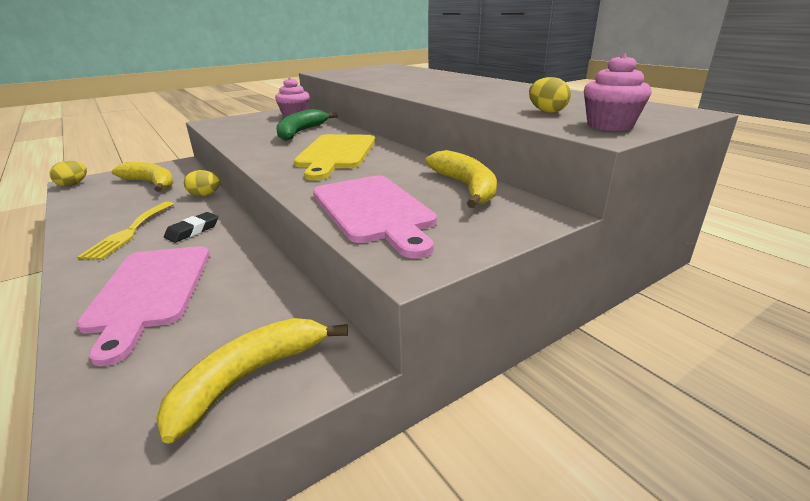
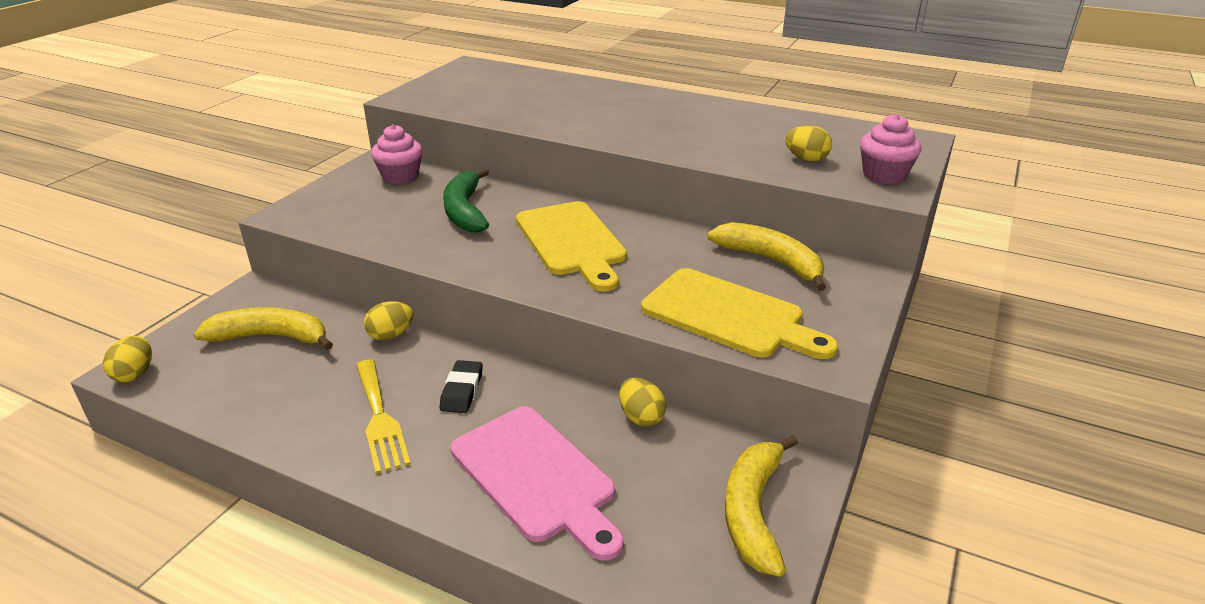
camera: 30 degrees left, 5 degrees up
pink cutting board [313,176,437,259] -> yellow cutting board [641,268,838,359]
none -> yellow egg [619,378,667,426]

